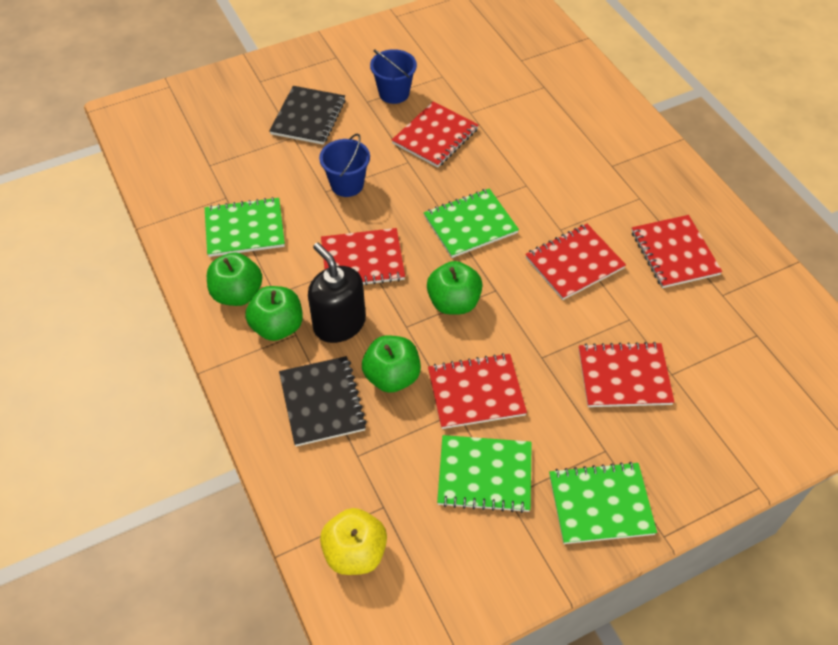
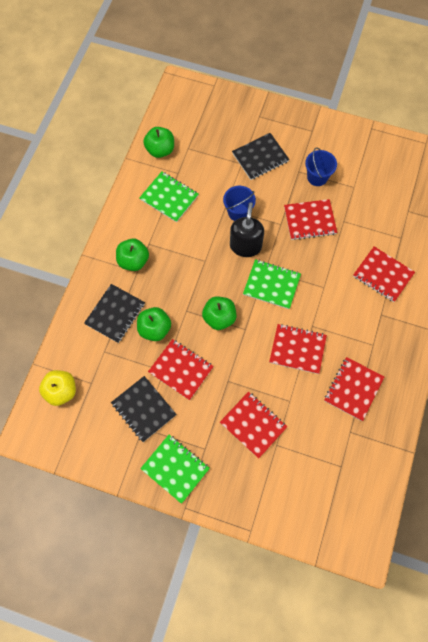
camera: 45 degrees right, 15 degrees up
green apple [207,252,262,306] -> green apple moved to [143,127,174,158]
black soap dispenser [308,243,366,343] -> black soap dispenser moved to [230,203,264,257]
red notebook [321,228,405,285] -> red notebook moved to [353,247,415,302]
green notebook [437,435,532,513] -> black notebook [111,376,177,442]

